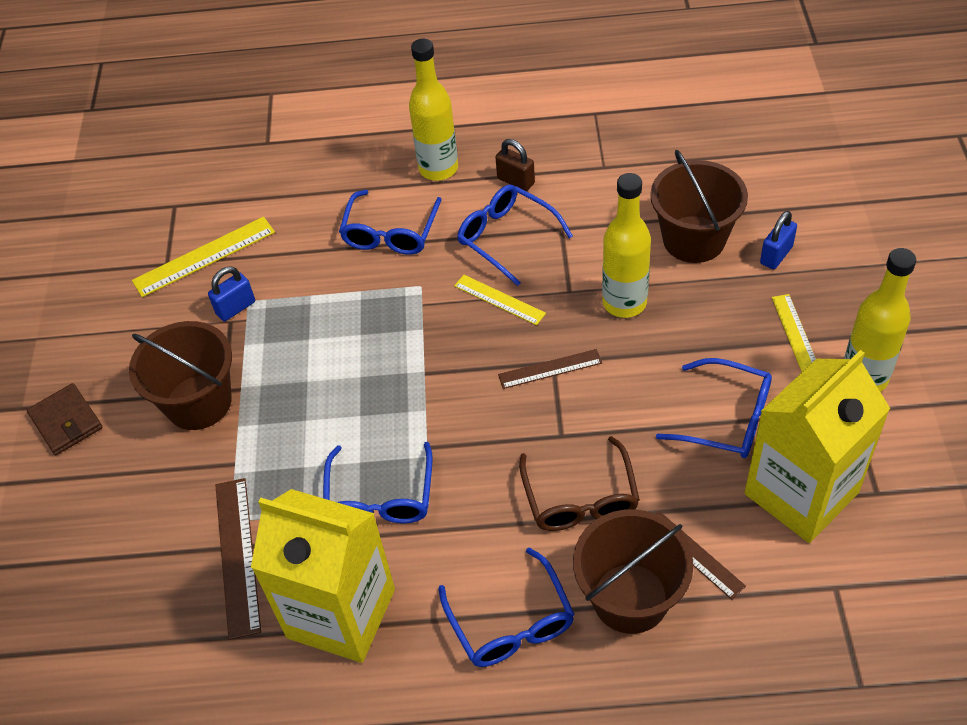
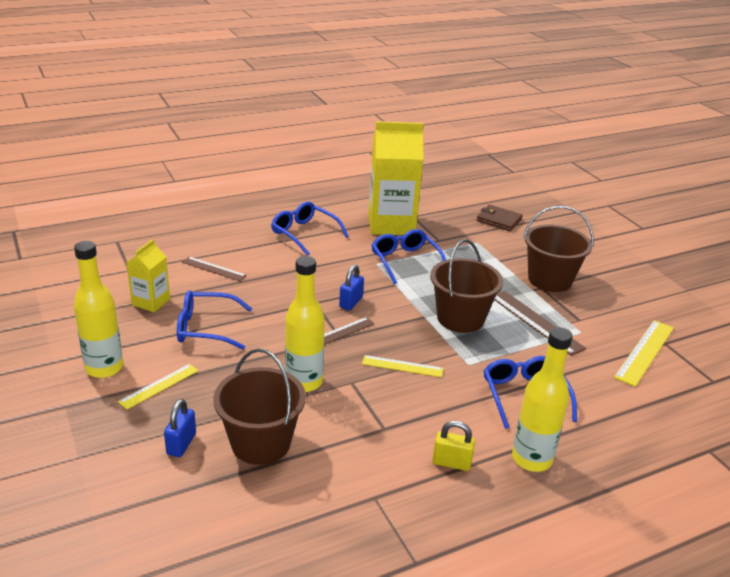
camera: 150 degrees right, 20 degrees down
brown wallet [27,383,103,455] -> brown wallet moved to [477,205,523,231]
blue padlock [208,267,255,321] -> blue padlock moved to [339,265,364,310]
brown ruler [215,478,261,640] -> brown ruler moved to [494,291,586,356]
blue glasses [457,185,573,286] -> none
brown padlock [495,139,535,191] -> yellow padlock [433,421,475,471]
brown glasses [519,436,640,531] -> none
brown bucket [573,509,694,634] -> brown bucket moved to [430,239,503,333]
yellow carton [745,350,890,543] -> yellow carton [126,239,170,312], size x0.51
yellow ruler [772,294,816,372] -> yellow ruler turned 75 degrees clockwise [118,364,199,410]

